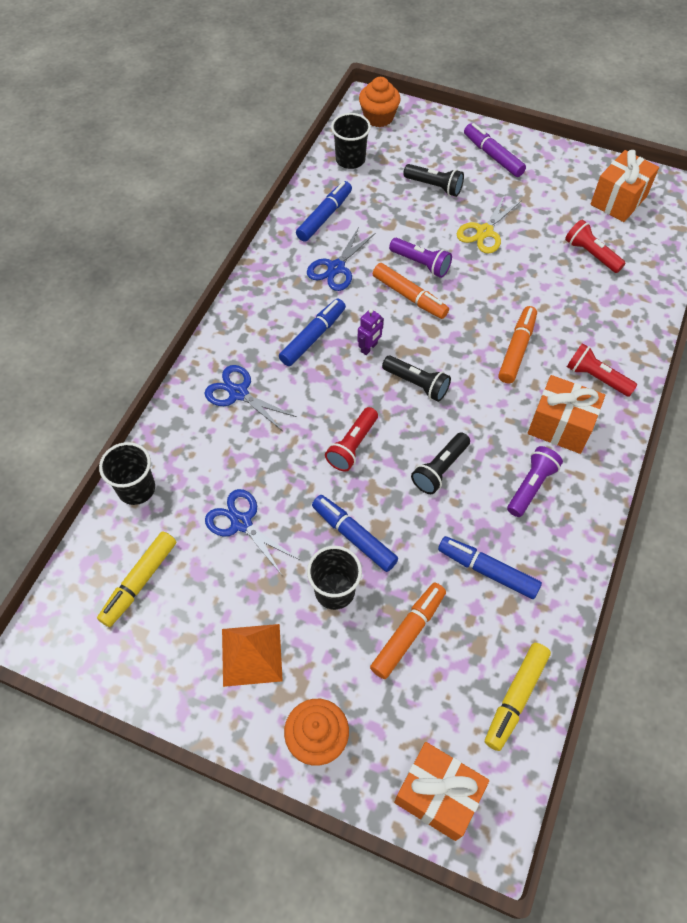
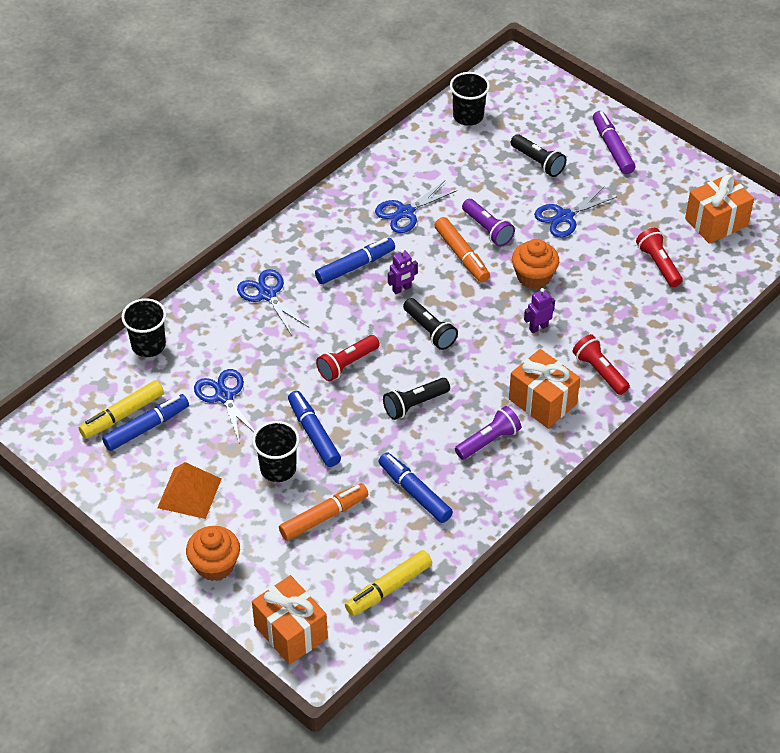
camera: 20 degrees right, 10 degrees down
blue marker [296,181,352,242] -> blue marker moved to [102,394,189,451]
orange cupcake [359,77,401,127] -> orange cupcake moved to [512,239,559,289]
yellow scissors [457,195,522,254] -> blue scissors [534,186,617,237]
orange marker [498,306,537,383] -> purple robot [524,288,555,333]

